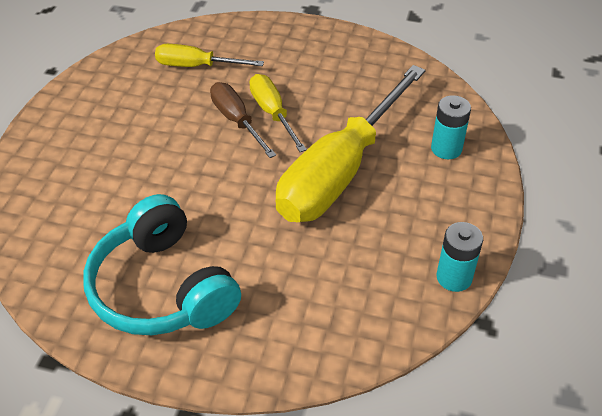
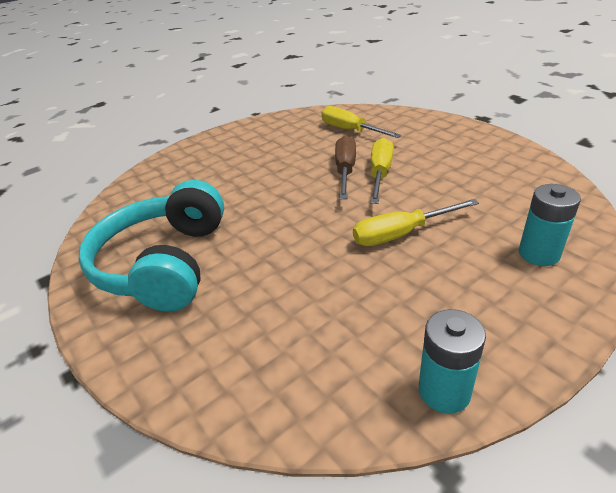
camera: 40 degrees right, 10 degrees down
yellow screwdriver [276,65,426,222] -> yellow screwdriver [353,199,479,246], size x0.49

